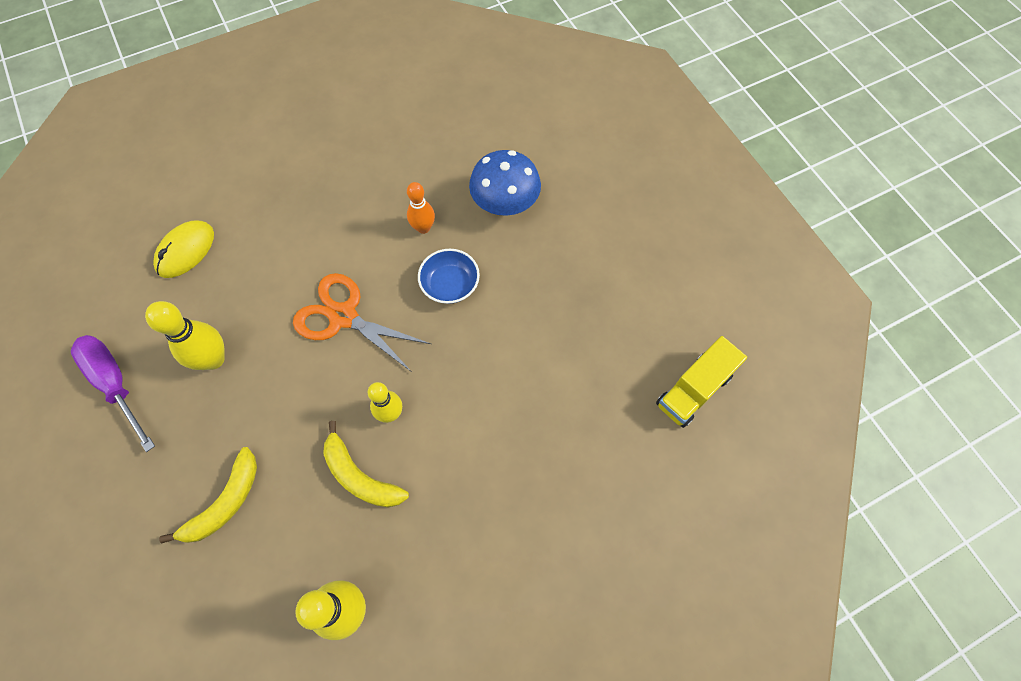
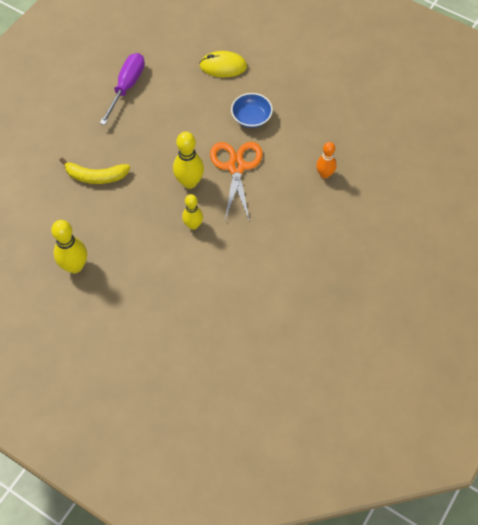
camera: 60 degrees right, 5 degrees down
yellow bowling pin [145,301,225,370] -> yellow bowling pin moved to [173,132,204,189]
yellow banana [323,421,409,507] -> none
blue bowl [418,249,480,304] -> blue bowl moved to [231,93,273,128]
blue mushroom [469,150,541,216] -> none
yellow truck [656,336,747,428] -> none

